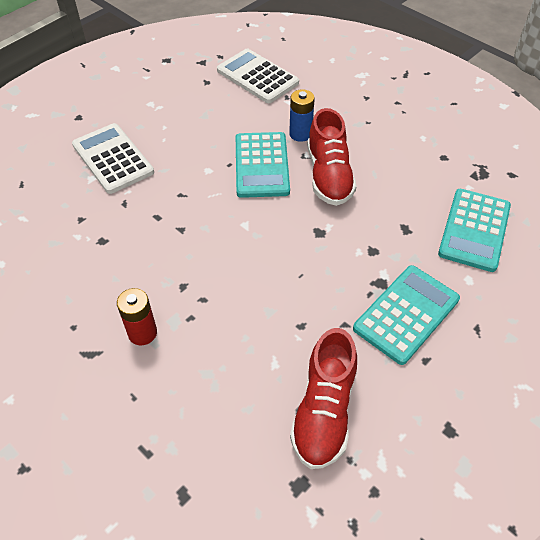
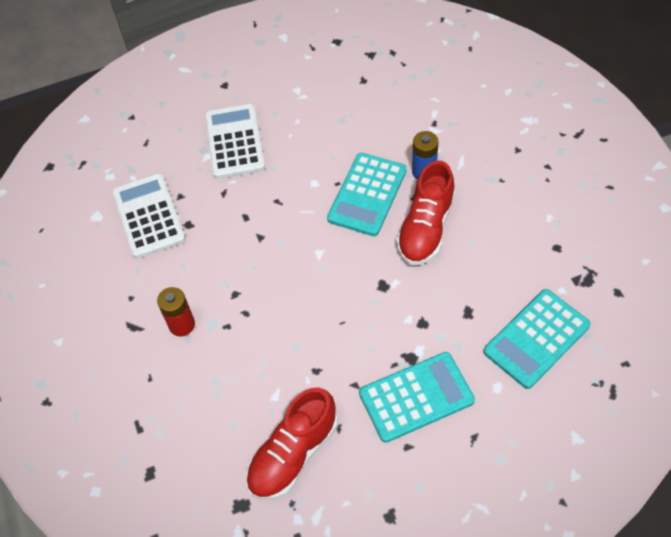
camera: 30 degrees right, 5 degrees up
white calculator [217,49,299,103] -> white calculator moved to [112,173,186,259]

